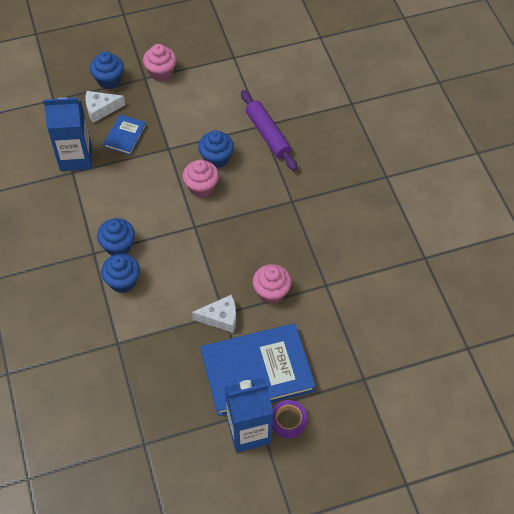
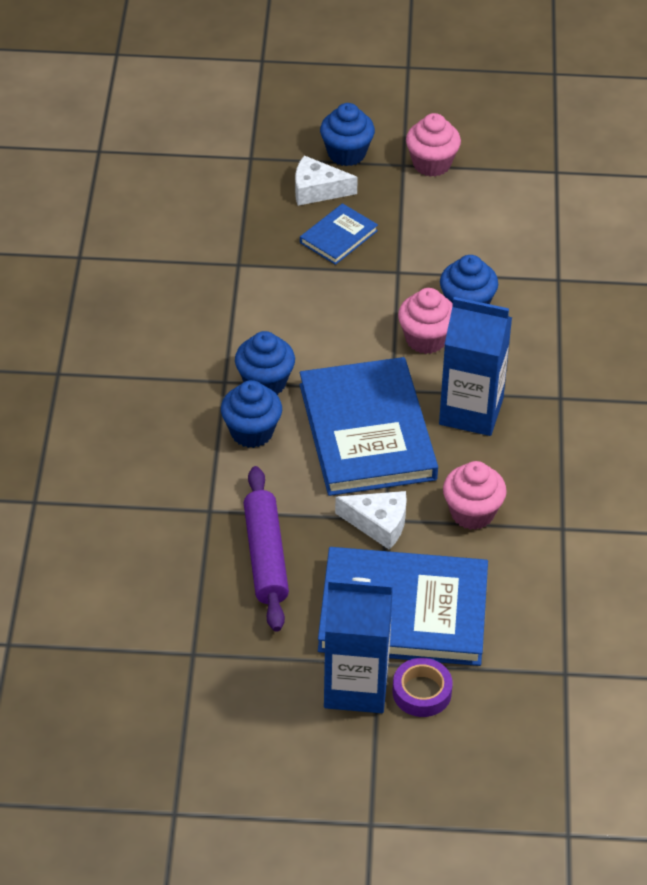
camera: 20 degrees right, 10 degrees down
blue carton [43,98,92,171] -> blue carton moved to [439,297,512,436]
purple rolling pin [241,90,297,171] -> purple rolling pin moved to [244,466,289,632]
none -> blue book [300,357,438,496]

